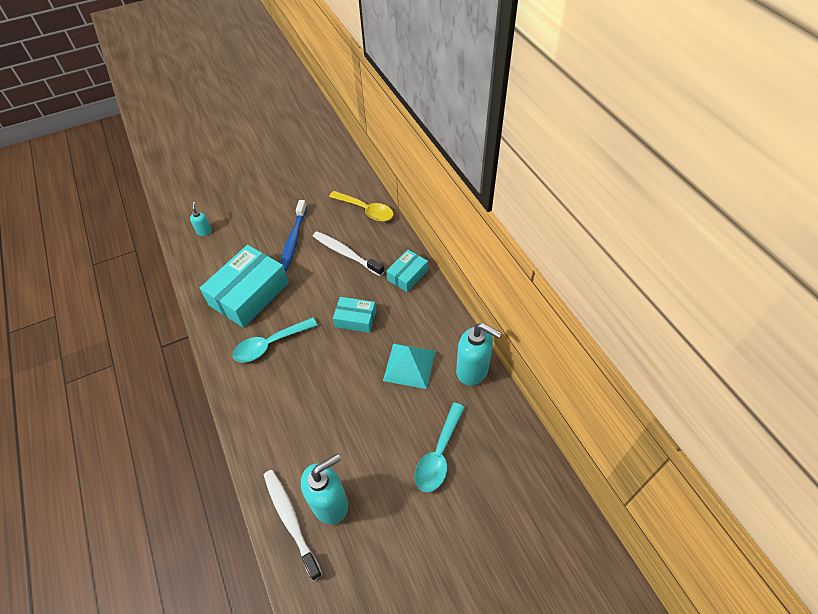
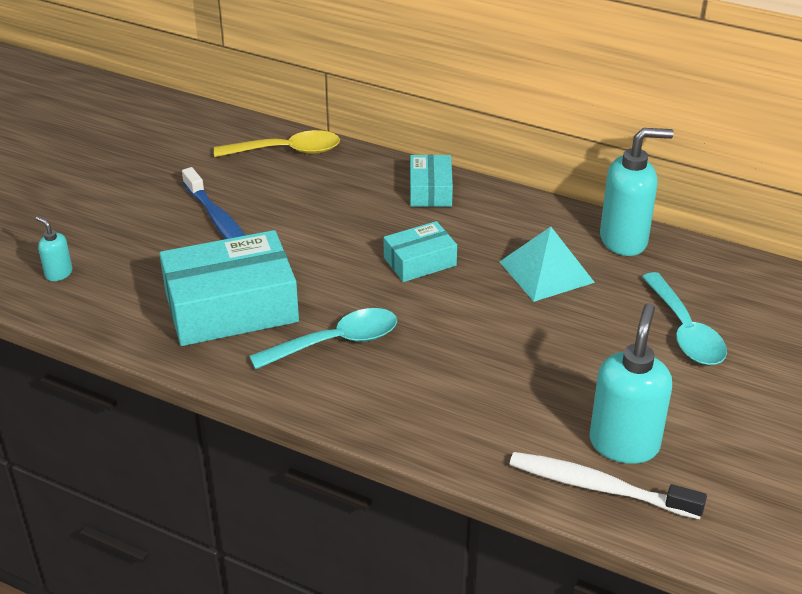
camera: 40 degrees left, 15 degrees down
turquoise box [200,245,289,328] -> turquoise box turned 75 degrees clockwise [159,230,299,346]
turquoise spoon [232,317,318,363] -> turquoise spoon turned 135 degrees counterclockwise [249,308,397,370]
white toothbrush [313,232,384,276] -> none

